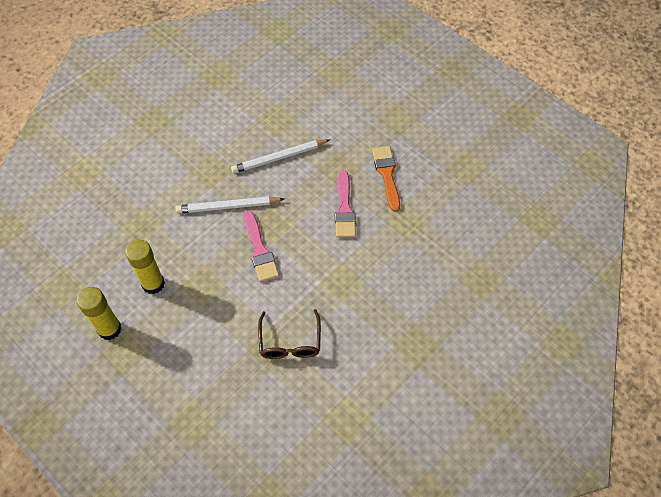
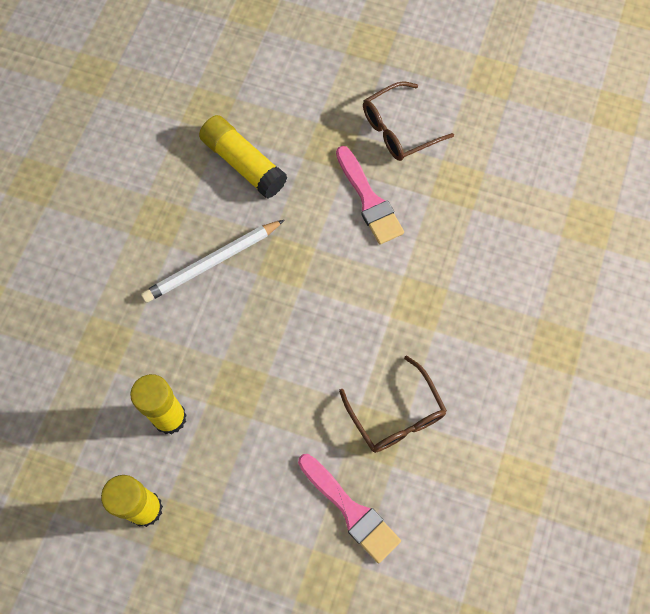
camera: 25 degrees left, 10 degrees up
white pencil [231,139,330,174] -> yellow glue stick [199,115,287,198]
pink brush [244,211,279,282] -> pink brush moved to [298,454,401,563]
orange brush [372,146,400,212] -> brown glasses [363,81,454,161]

